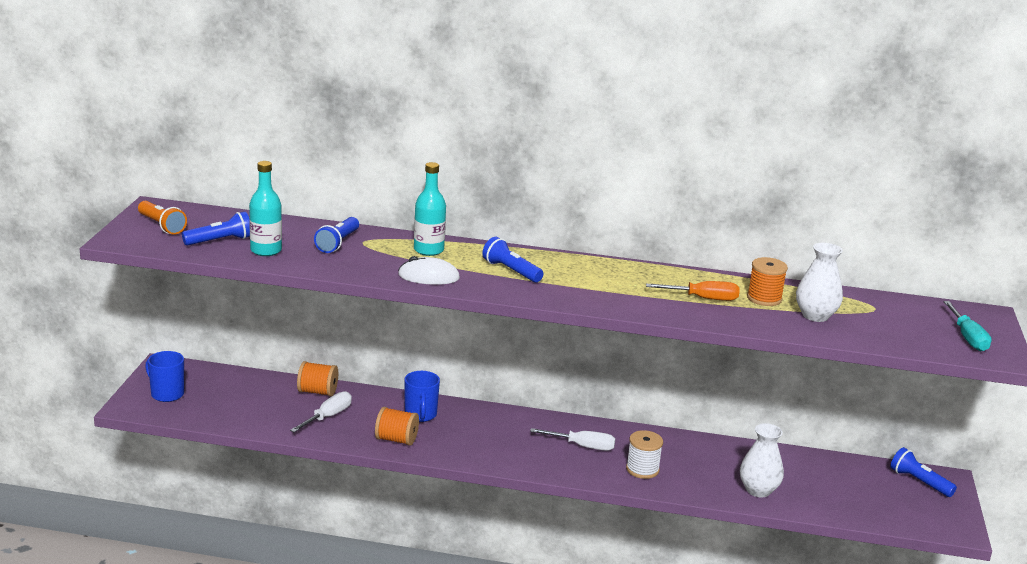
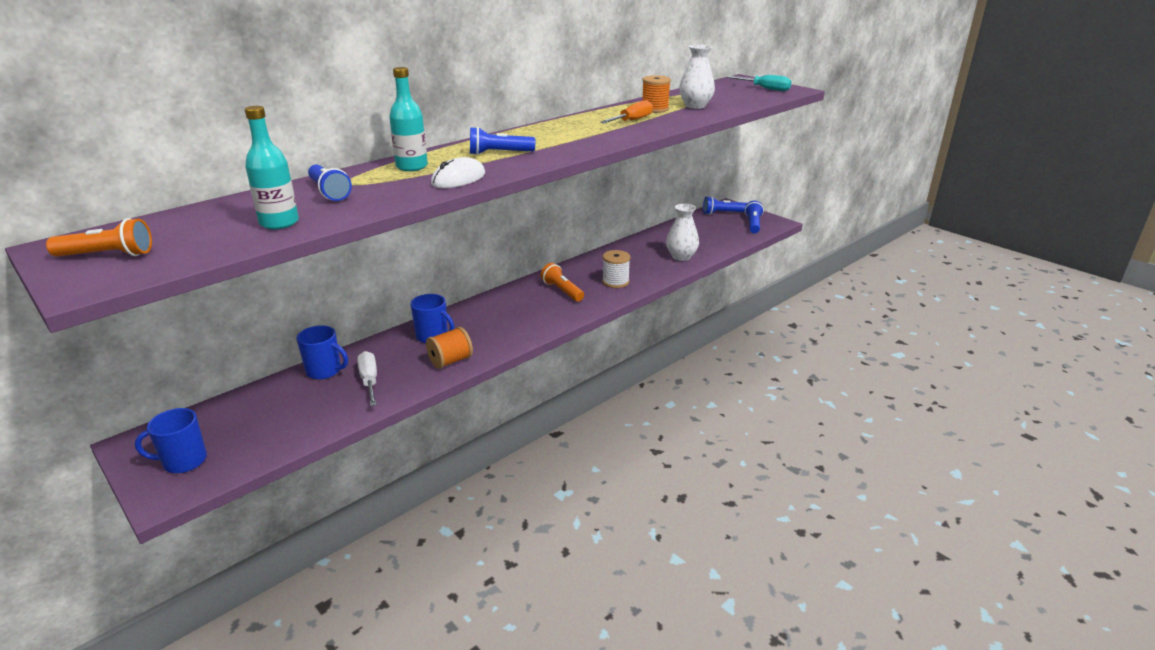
camera: 50 degrees left, 5 degrees up
blue flashlight [182,212,250,246] -> blue flashlight moved to [745,201,764,233]
orange spool [297,361,338,396] -> blue mug [296,325,348,380]
white screwdriver [530,428,615,451] -> orange flashlight [541,263,584,301]

